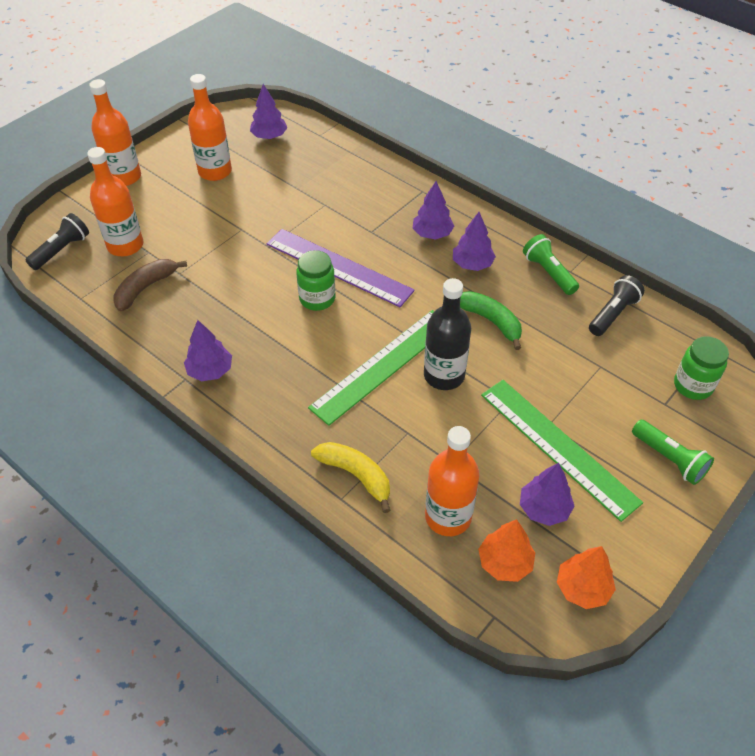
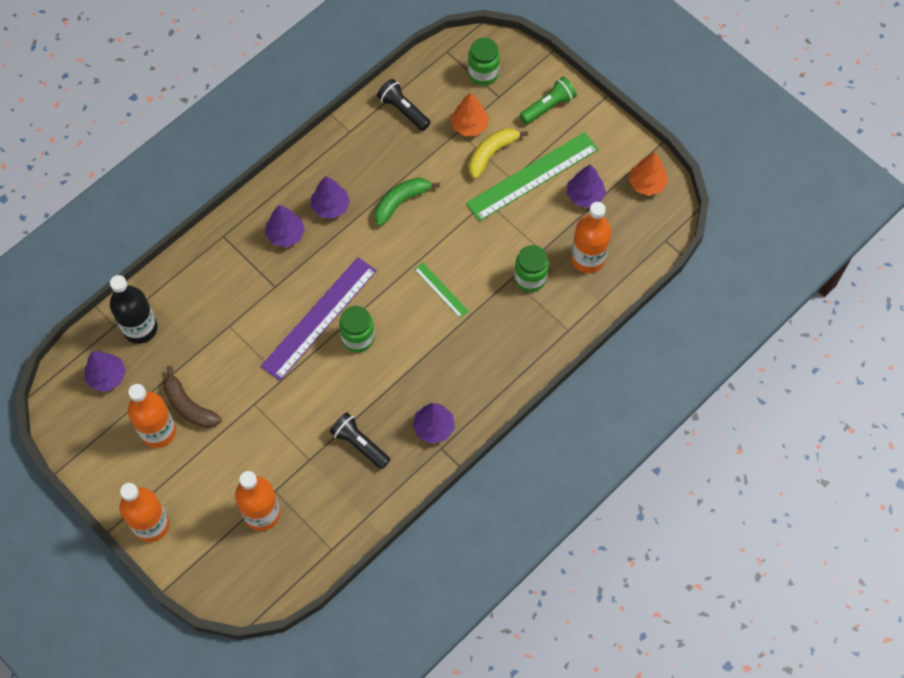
camera: 85 degrees left, 15 degrees up
black flashlight [26,213,89,270] -> black flashlight moved to [330,412,390,469]
brown banana [113,259,187,312] -> brown banana moved to [163,366,222,428]
green ruler [308,310,434,426] -> green ruler [414,263,469,318], size x0.47
yellow banana [311,442,390,513] -> yellow banana moved to [469,128,528,179]
black bottle [424,278,471,390] -> black bottle moved to [110,275,158,344]
orange tree [478,519,535,582] -> orange tree moved to [451,92,489,136]
green flashlight [523,234,579,295] -> none
none -> green jar [514,245,549,292]

